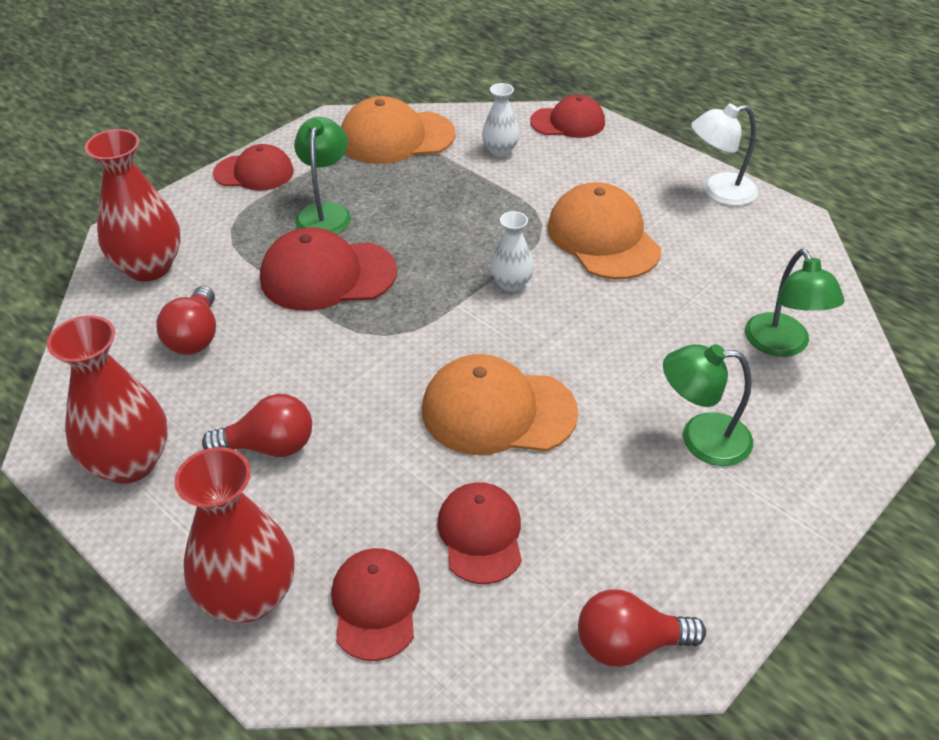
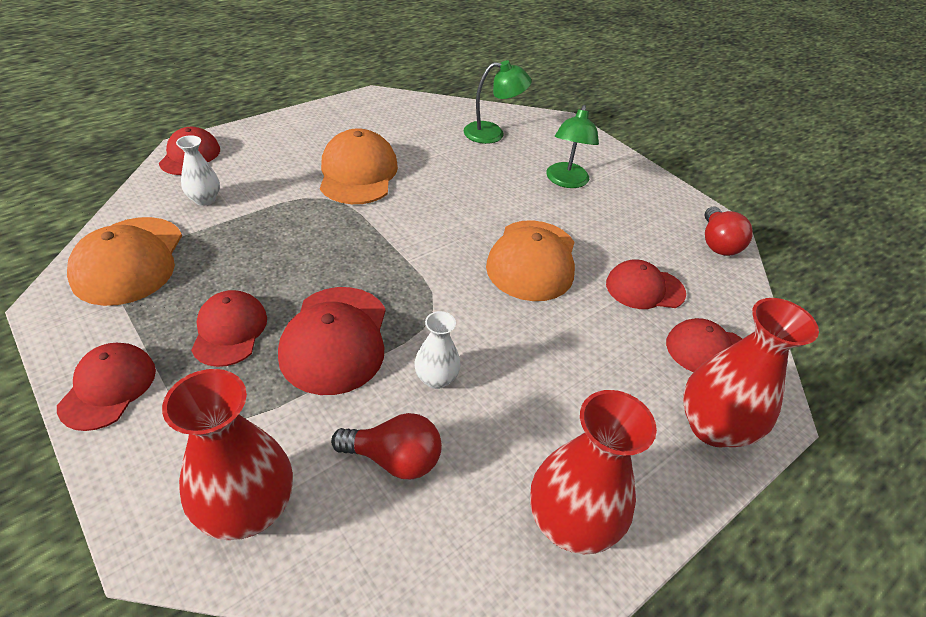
camera: 85 degrees left, 0 degrees up
red light bulb [202,394,312,457] -> none
green lamp [294,117,351,234] -> red cap [191,290,267,367]
white vase [490,211,534,292] -> white vase moved to [414,311,461,389]
orange cap [547,182,661,279] -> orange cap turned 105 degrees clockwise [320,128,398,204]
white lamp [691,103,758,206] -> none

